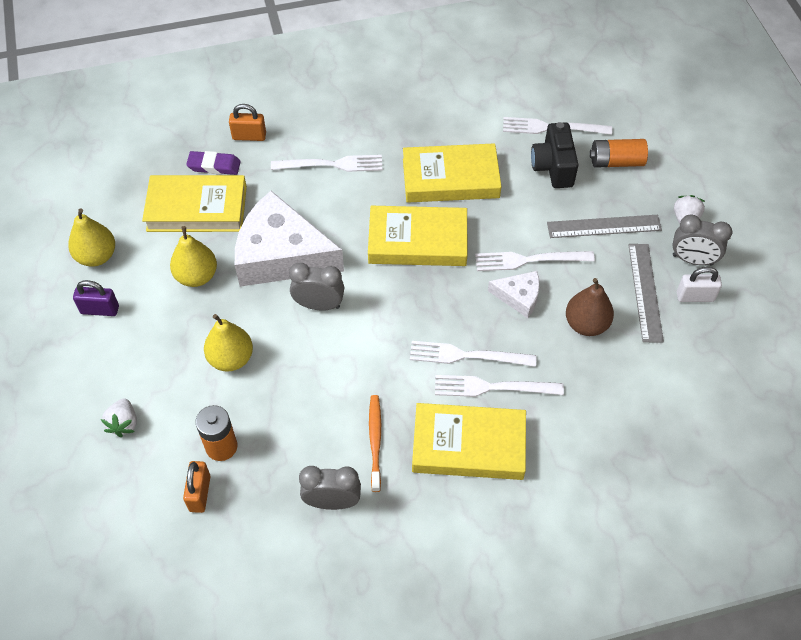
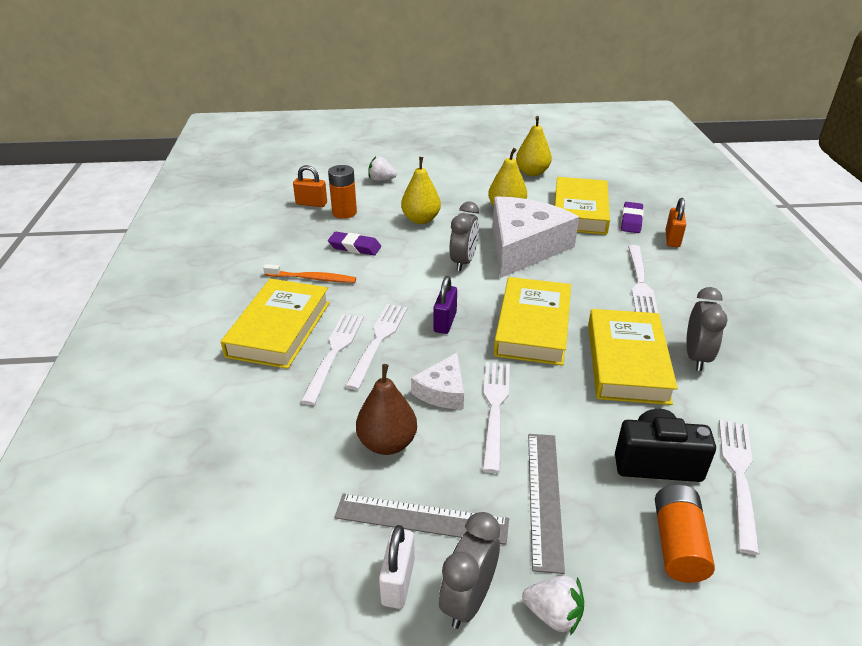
camera: 100 degrees right, 20 degrees down
purple padlock [73,280,119,316] -> purple padlock moved to [433,276,457,334]
grey clock [299,466,361,510] -> grey clock moved to [686,287,728,371]
none -> purple eraser [328,232,381,255]

